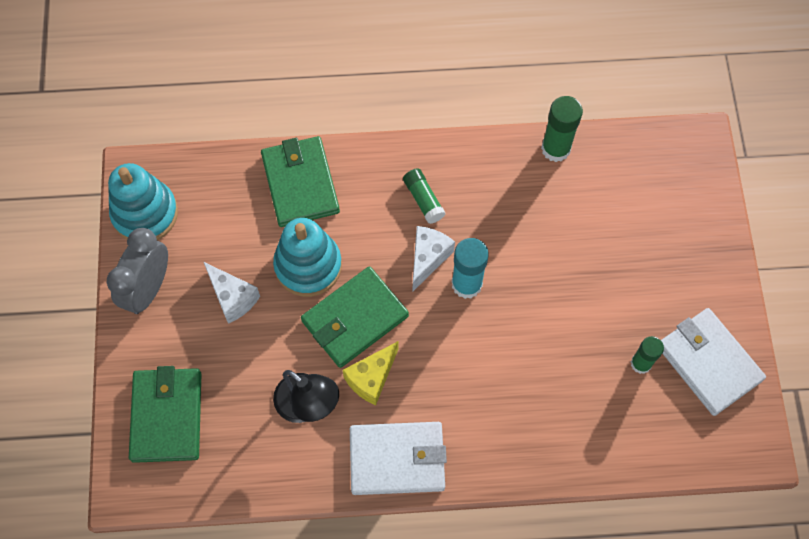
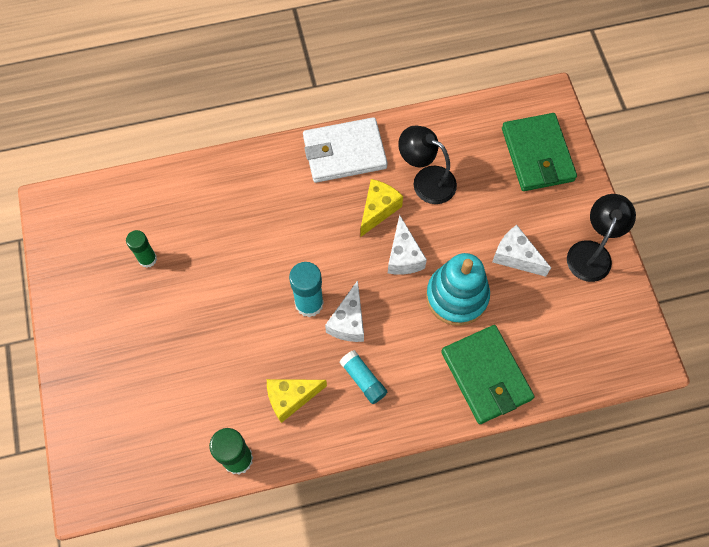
camera: 170 degrees right, 0 degrees up
grey clock [107,228,168,314] -> black lamp [567,194,636,282]
turquoise stacking toy [108,163,178,240] -> none
green wallet [301,266,409,368] -> white cheese [388,215,427,275]
green glue stick [403,168,445,224] -> turquoise glue stick [339,350,387,404]
white wallet [661,308,766,416] -> none
none -> yellow cheese [267,379,327,423]

